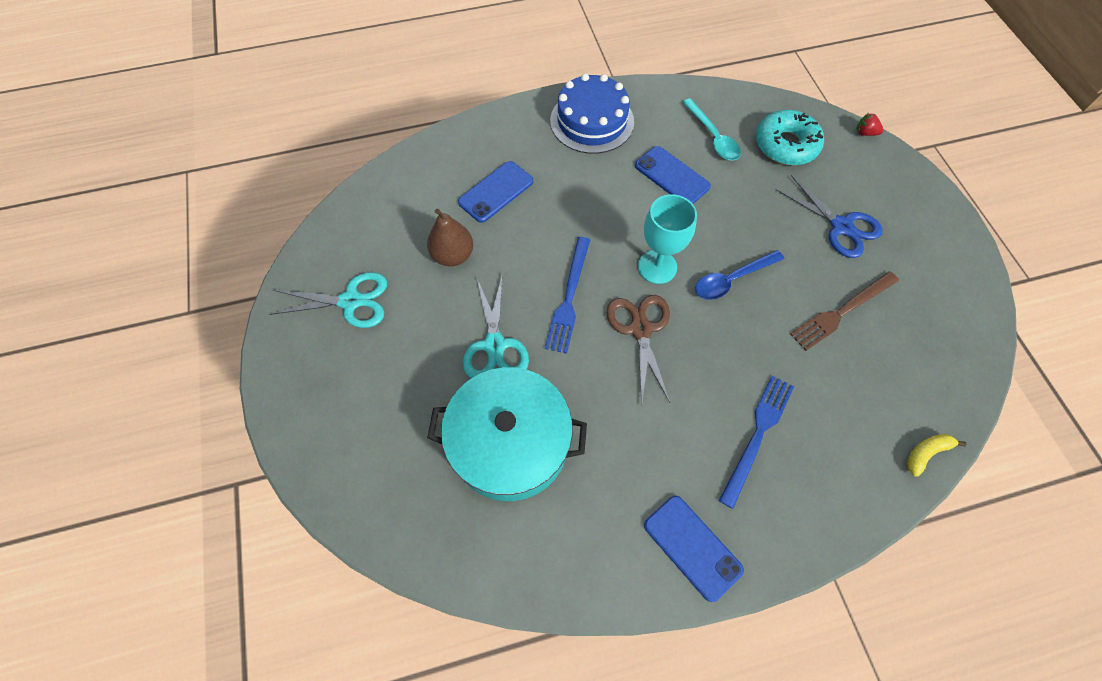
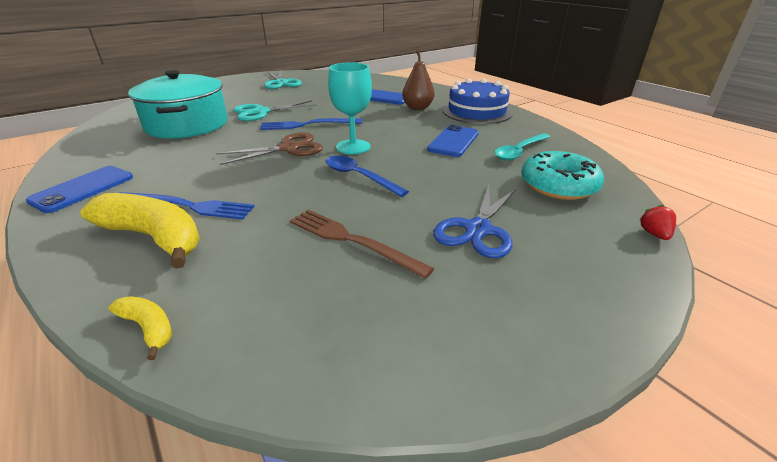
camera: 70 degrees right, 30 degrees down
brown pear [427,209,473,266] -> brown pear moved to [402,50,435,110]
none -> yellow banana [80,193,200,269]

